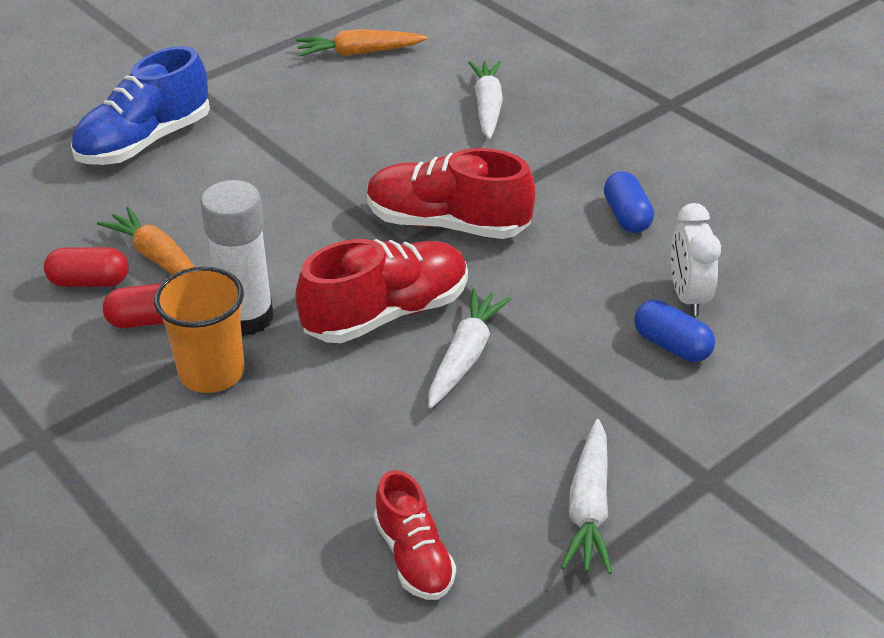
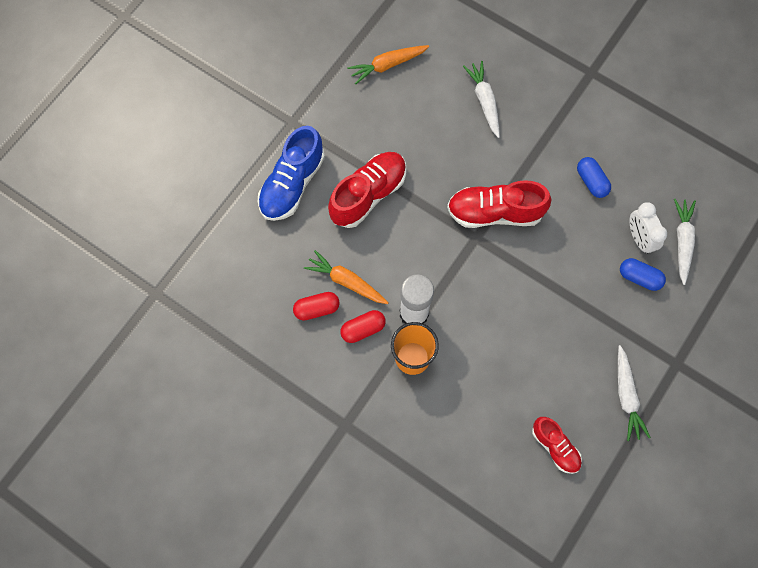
camera: 15 degrees left, 30 degrees up
red shoe [295,239,468,343] -> red shoe moved to [328,152,406,228]
white carrot [428,288,511,408] -> white carrot moved to [674,199,696,285]

